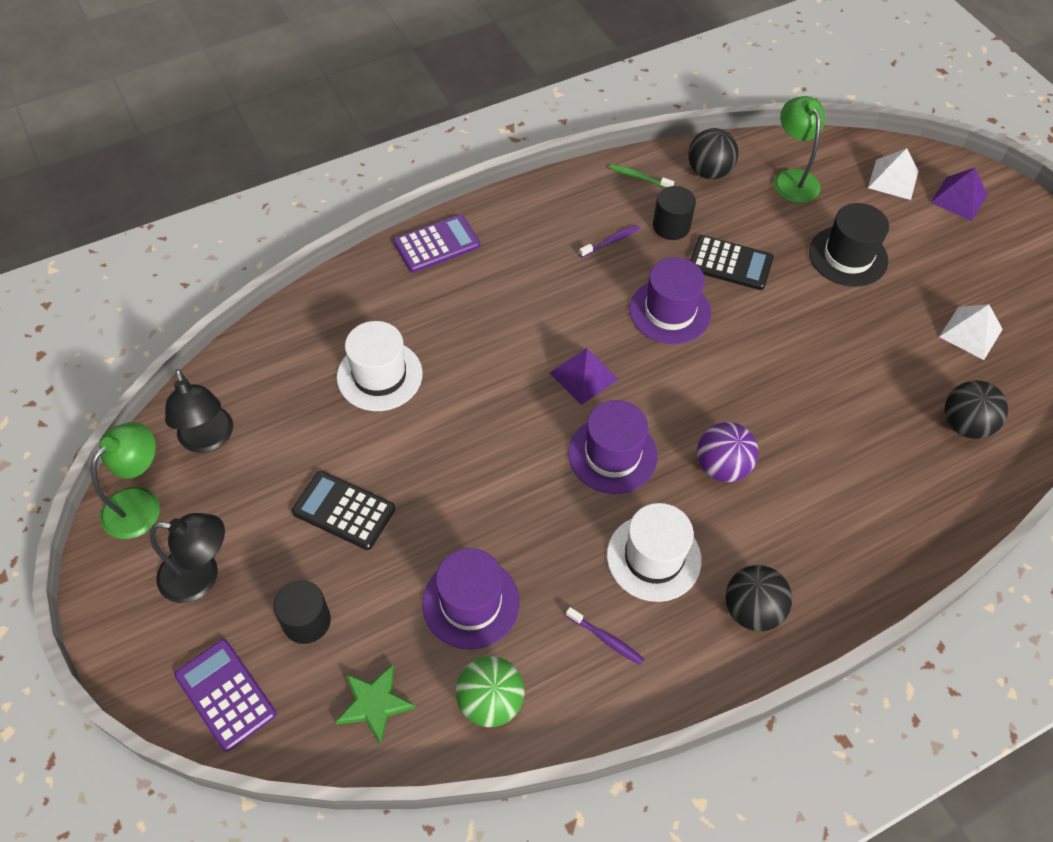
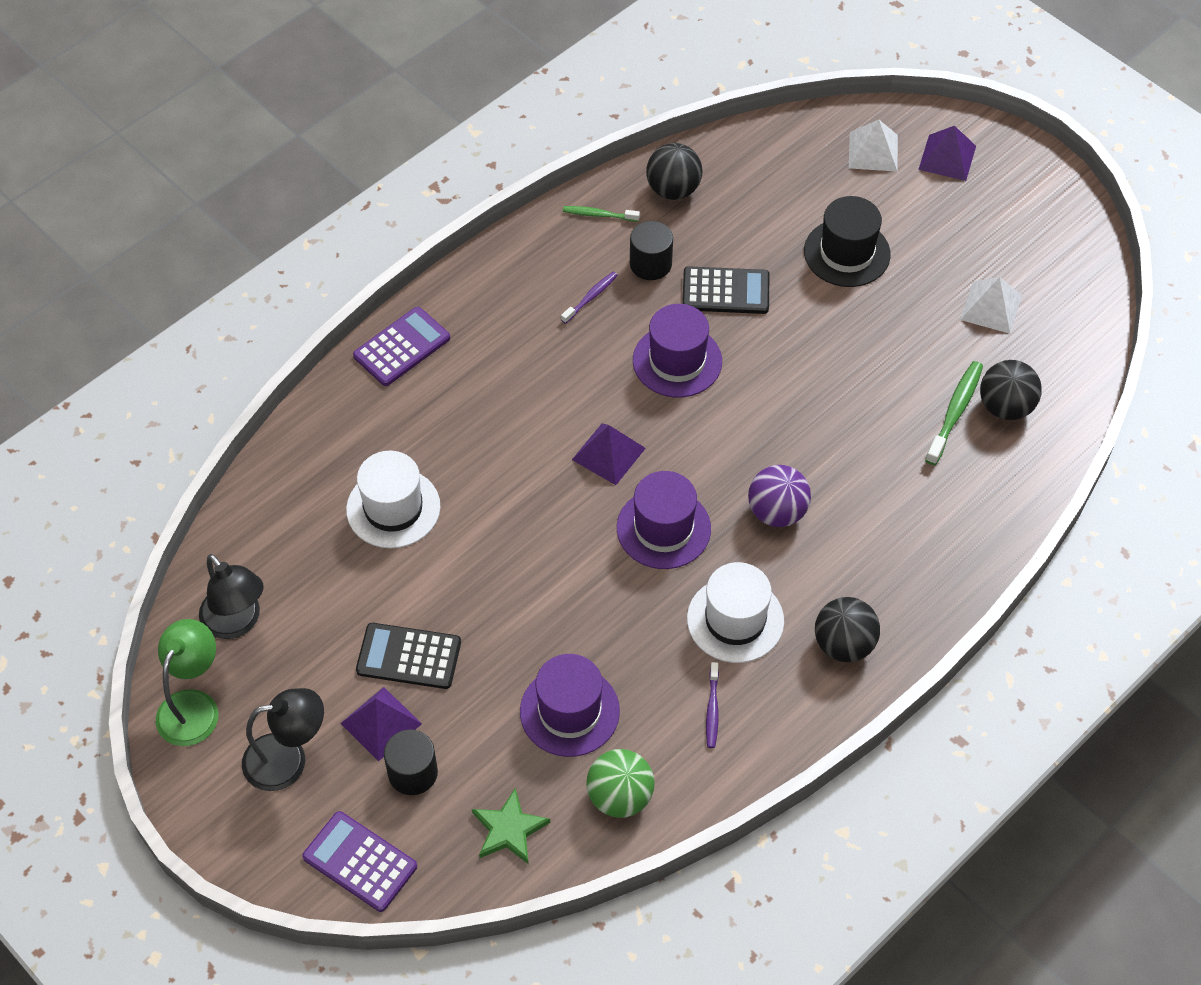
camera: 15 degrees left, 0 degrees up
purple toothbrush [566,607,644,665] -> purple toothbrush turned 75 degrees clockwise [706,662,719,748]
green lamp [774,96,825,203] -> none
none -> purple pyramid [340,687,422,761]
none -> green toothbrush [925,361,983,465]

